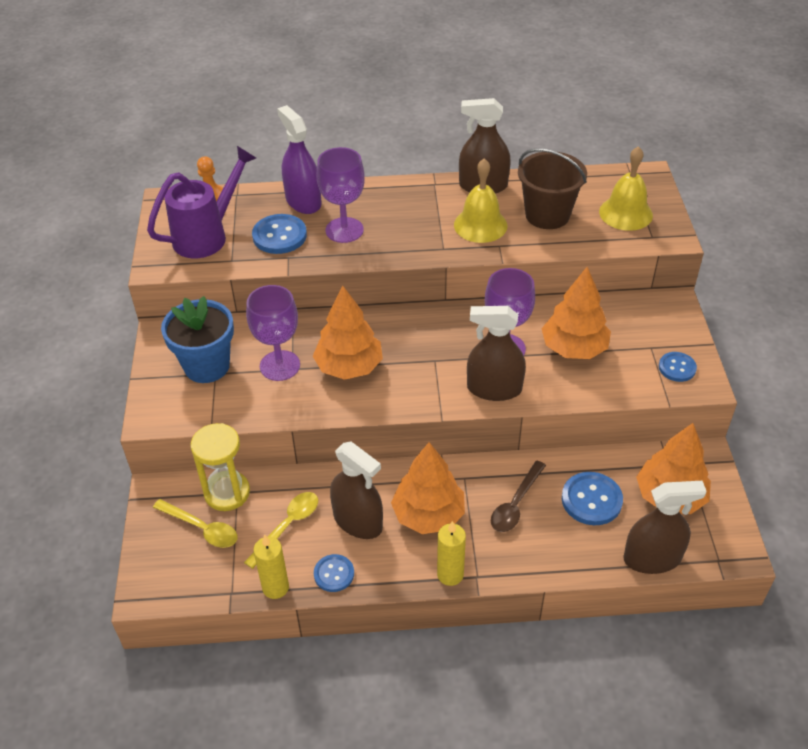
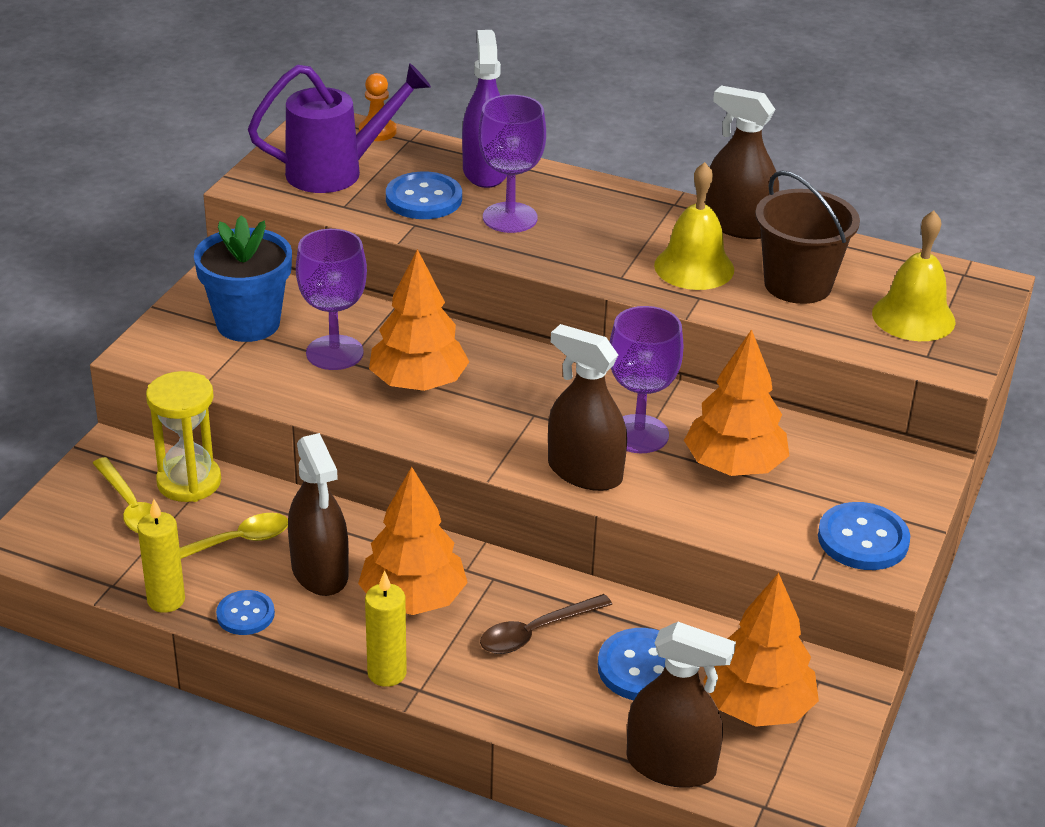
camera: 25 degrees right, 10 degrees down
blue button [659,352,697,382] -> blue button [818,502,910,570], size x1.57

